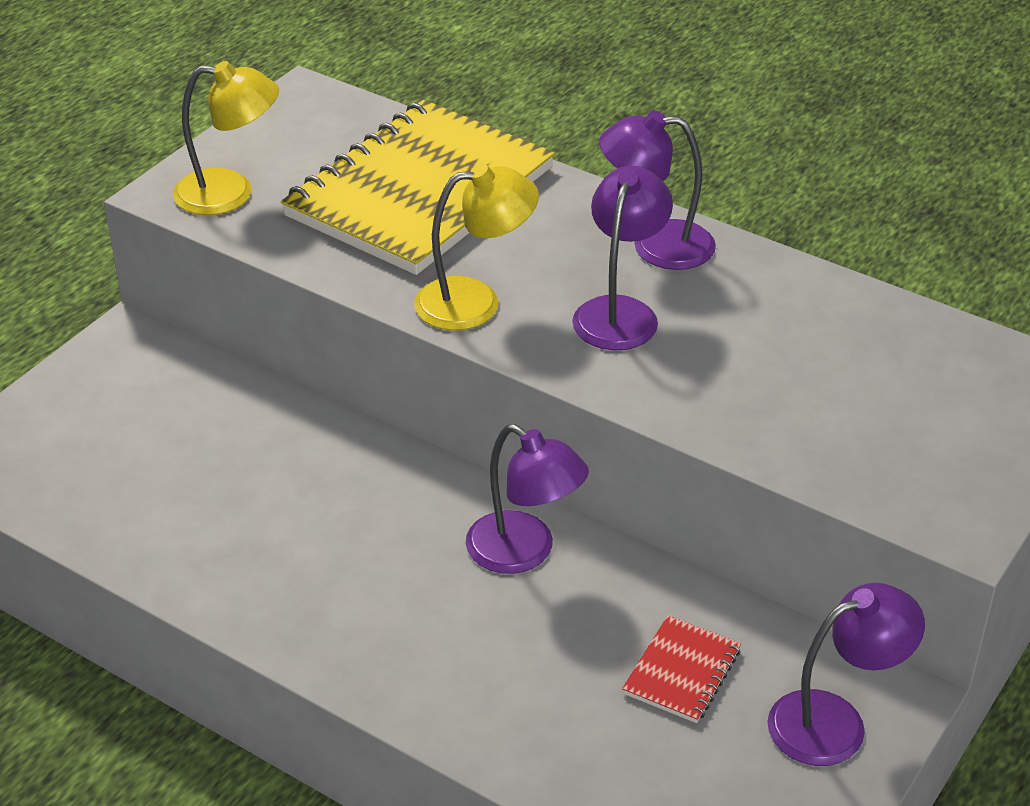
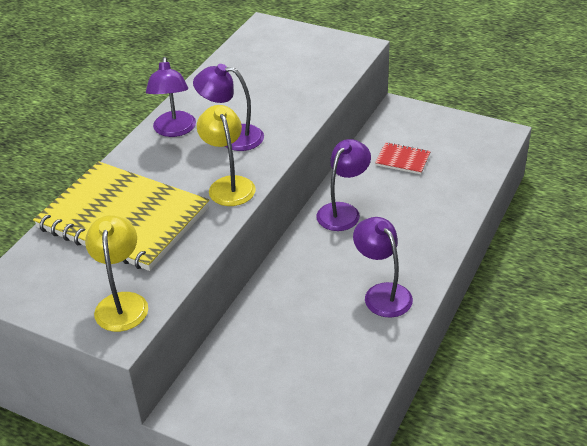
camera: 95 degrees left, 0 degrees up
purple lamp [767,583,925,766] -> purple lamp moved to [353,217,413,318]

